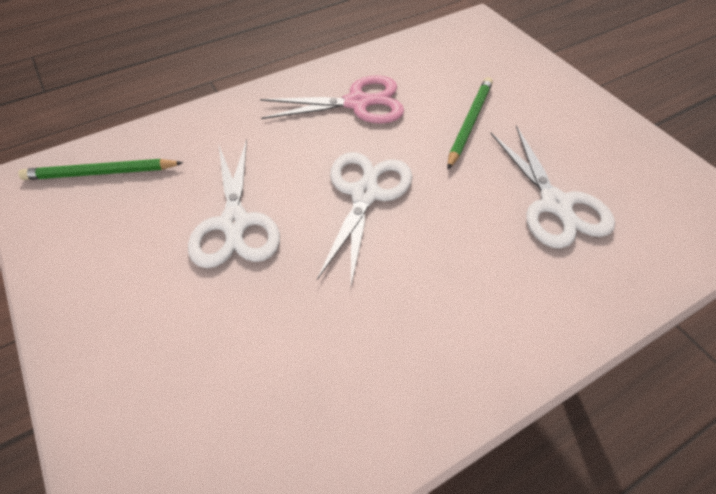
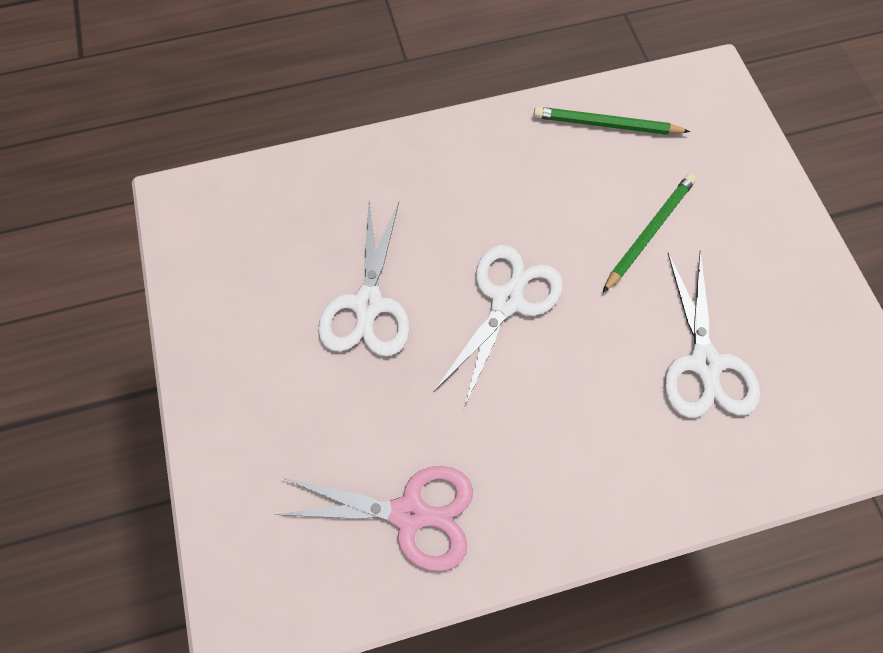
camera: 15 degrees right, 15 degrees up
green pencil [18,159,184,180] -> green pencil moved to [533,107,690,135]
pink scissors [260,75,404,124] -> pink scissors moved to [273,466,473,571]

